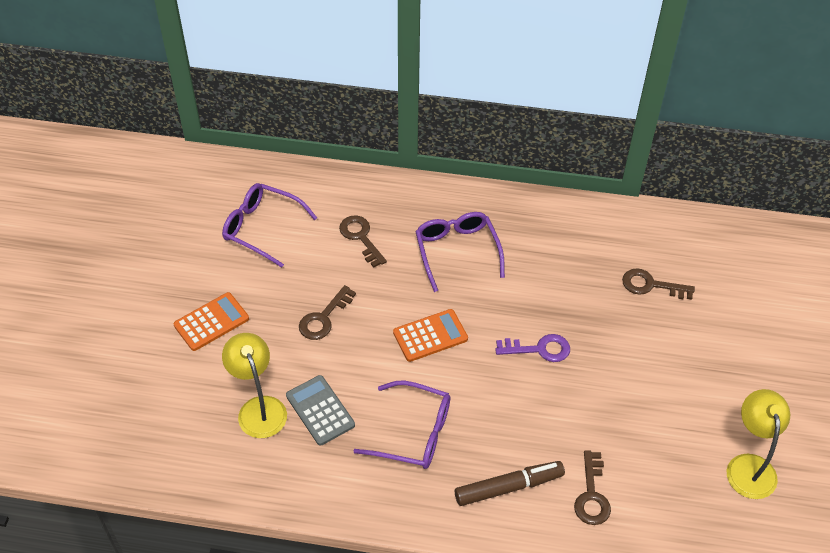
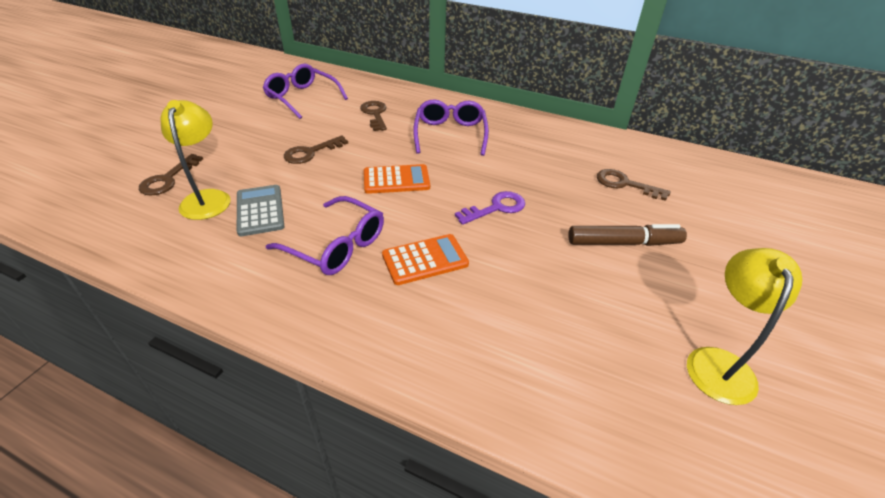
camera: 15 degrees right, 10 degrees down
orange calculator [174,292,249,351] -> orange calculator moved to [382,234,469,285]
brown marker [455,461,565,506] -> brown marker moved to [568,224,687,246]
purple key [495,334,570,362] -> purple key turned 45 degrees counterclockwise [455,191,525,225]
brown key [574,450,611,525] -> brown key moved to [139,154,203,196]

